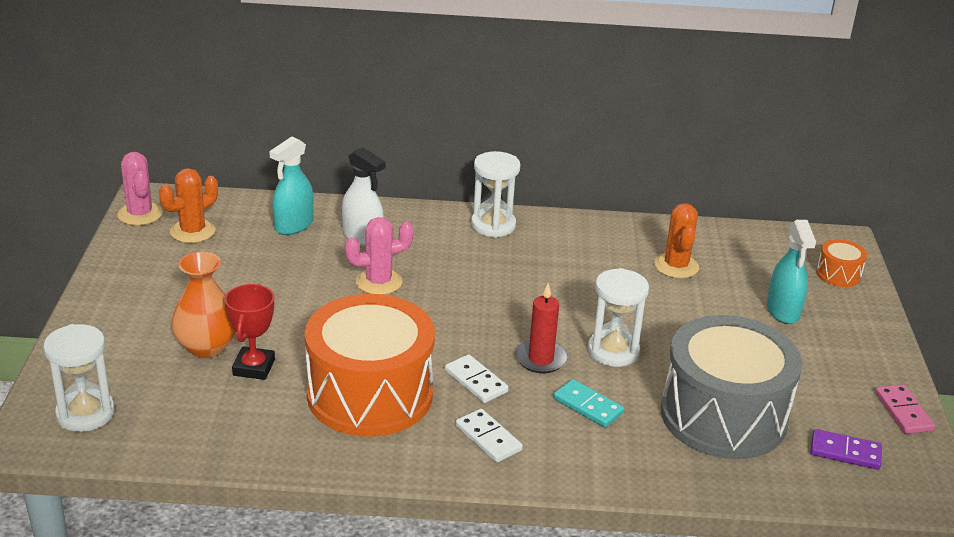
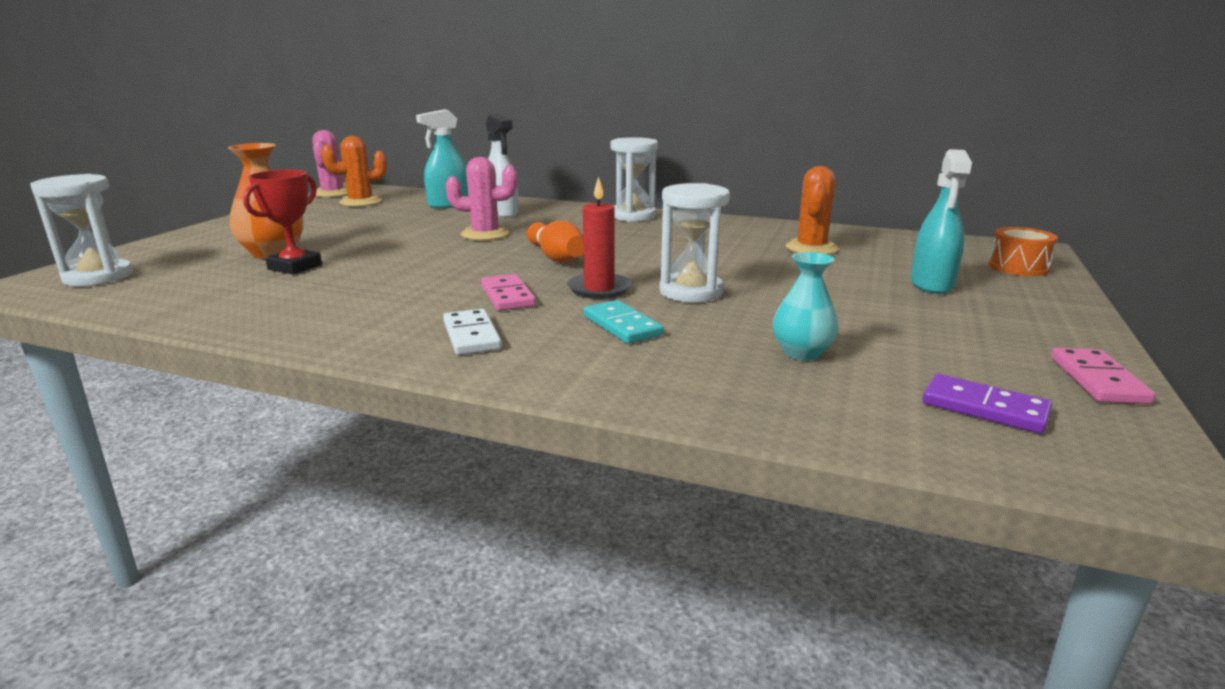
camera: 20 degrees right, 10 degrees down
orange drum [305,294,435,437] -> none
white domino [445,354,509,403] -> pink domino [481,274,536,311]
grey drum [661,315,802,459] -> turquoise vase [773,252,839,361]
none -> orange bowling pin [527,220,584,263]

